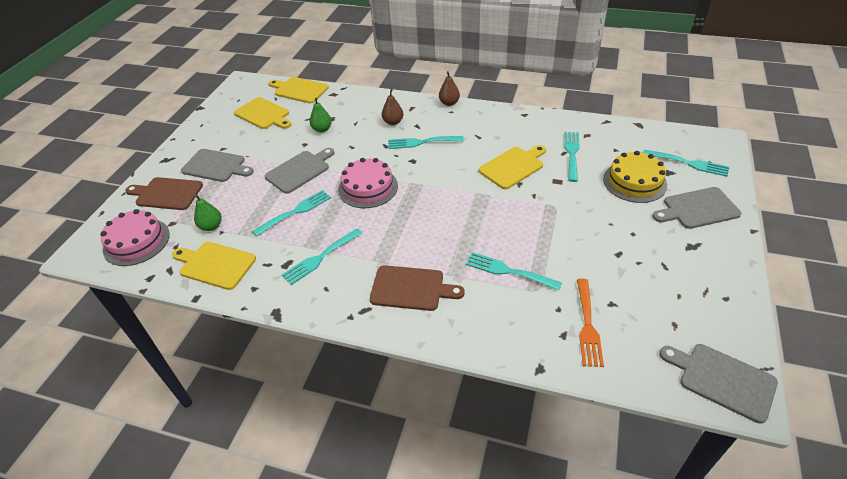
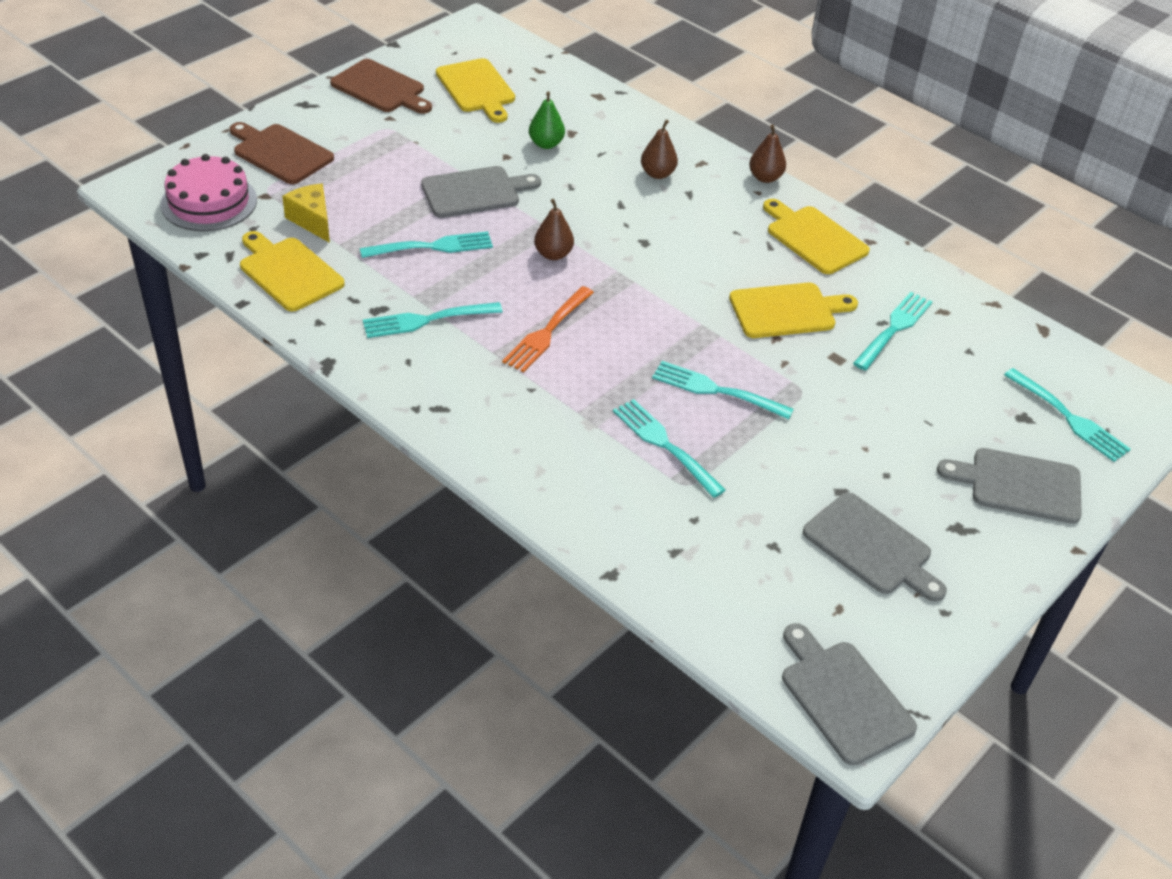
camera: 20 degrees right, 0 degrees up
grey cutting board [181,149,254,182] -> grey cutting board moved to [803,492,947,602]
green pear [194,194,222,231] -> yellow cheese [282,183,330,243]
yellow cutting board [269,77,329,103] -> yellow cutting board moved to [763,199,870,274]
pink cake [338,158,398,208] -> brown pear [534,199,574,260]
brown cutting board [370,265,465,311] -> brown cutting board moved to [330,59,432,114]
turquoise fork [388,136,464,149] -> turquoise fork moved to [652,361,794,419]
orange fork [577,279,604,367] -> orange fork moved to [502,286,594,372]
yellow cake [603,151,667,203] -> none

